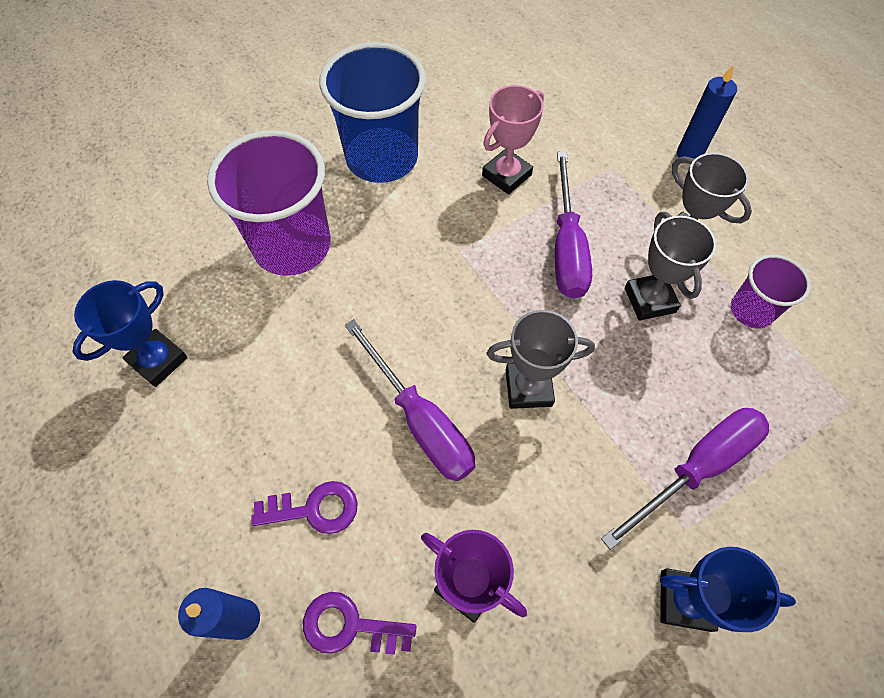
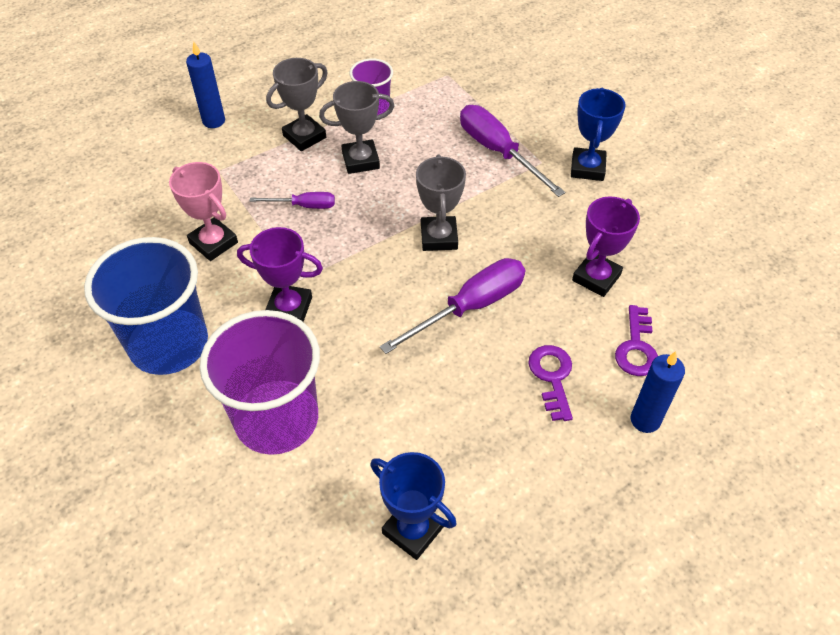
camera: 90 degrees left, 10 degrees down
purple screwdriver [555,152,592,299] -> purple screwdriver [250,192,335,209], size x0.55
none -> purple trophy [237,227,323,322]

